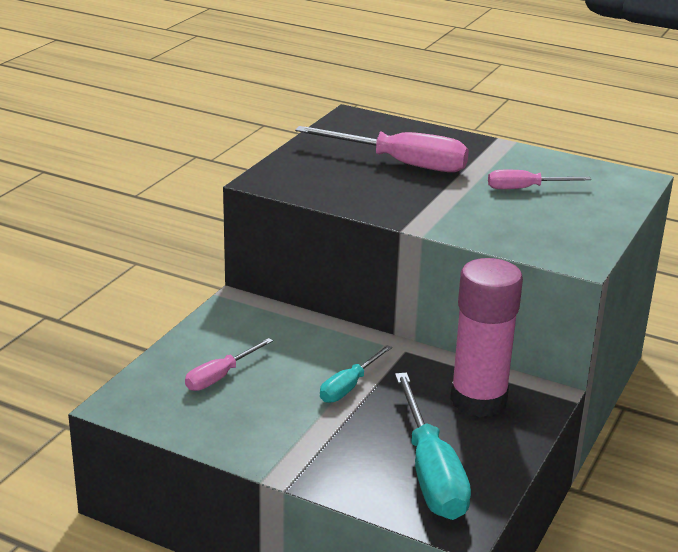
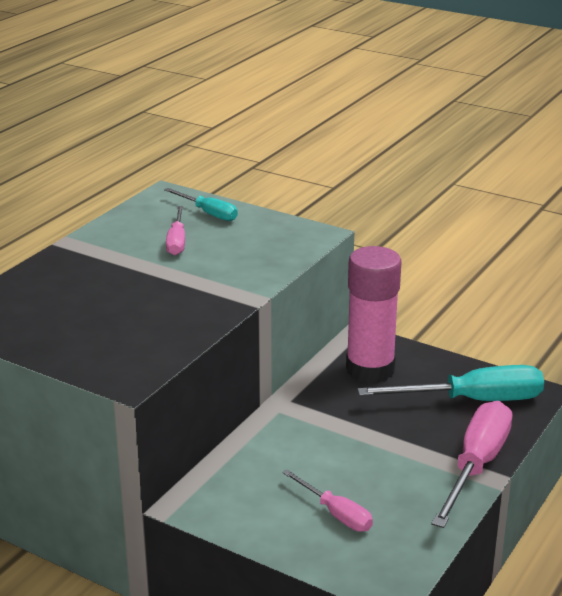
camera: 85 degrees left, 0 degrees up
pink screwdriver [295,126,469,172] -> pink screwdriver moved to [431,401,512,528]
turquoise screwdriver [320,345,392,403] -> turquoise screwdriver moved to [164,188,238,221]

